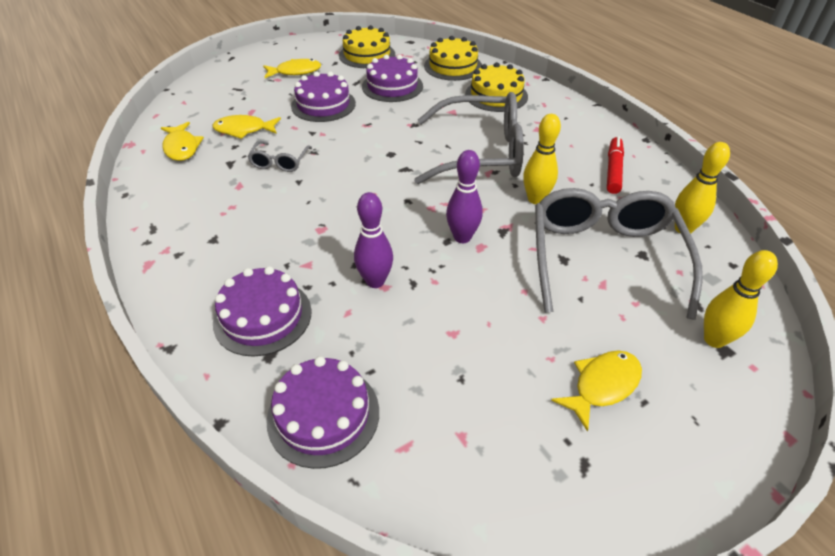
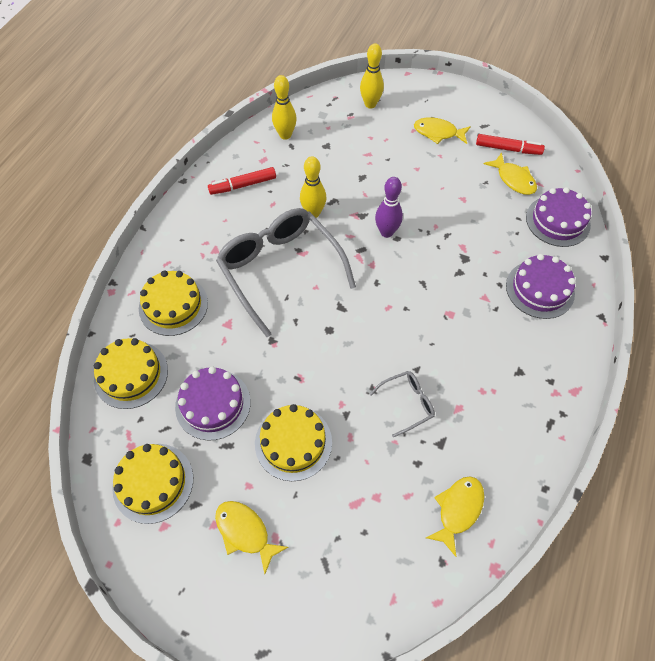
camera: 125 degrees left, 15 degrees up
yellow fish [213,115,281,139] -> yellow fish moved to [484,152,537,195]
purple cake [291,72,356,122] -> yellow cake [255,404,332,481]
purple bowling pin [354,192,393,288] -> none
grey glasses [535,188,703,320] -> none
none -> red marker [476,134,545,155]

